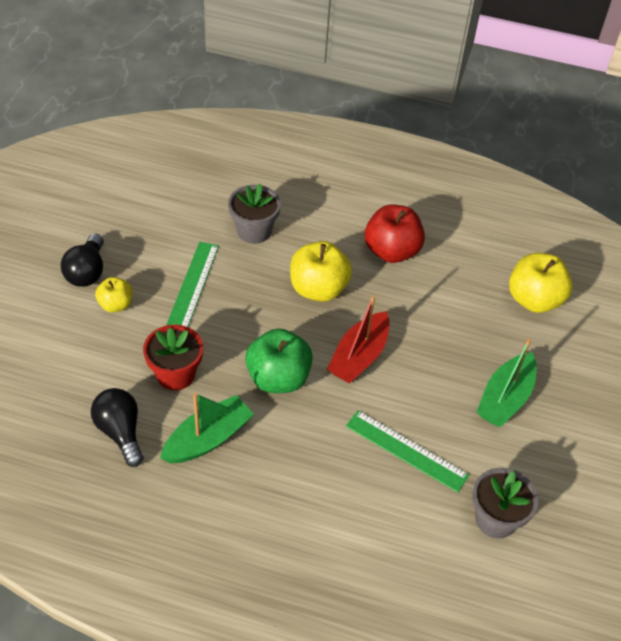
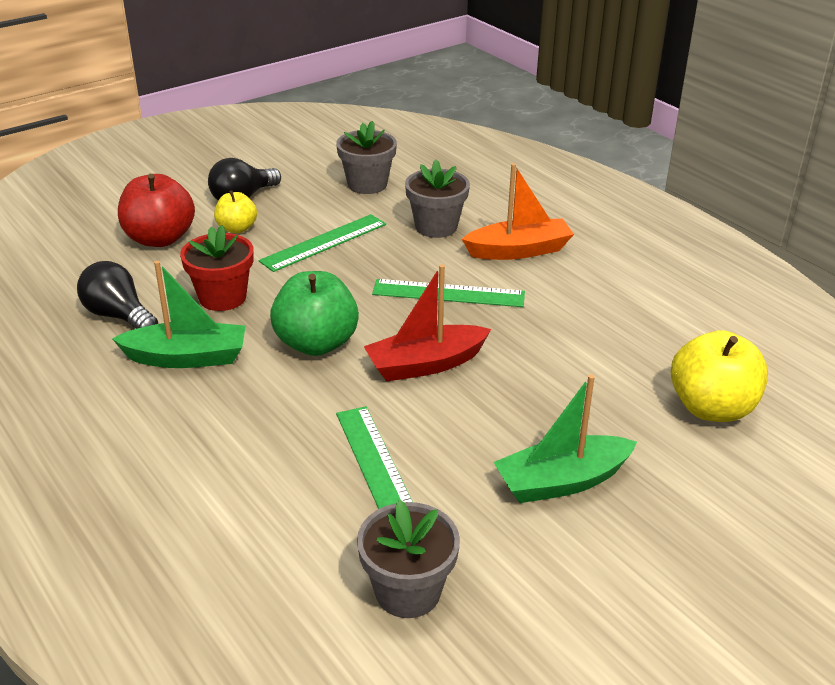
camera: 40 degrees right, 15 degrees down
black light bulb [91,388,143,467] -> black light bulb turned 60 degrees counterclockwise [77,261,158,329]
yellow apple [290,241,352,302] -> green ruler [372,279,525,307]
red apple [365,204,425,263] -> red apple moved to [118,174,195,247]
none -> grey flower pot [336,121,397,194]
none -> orange boat [462,163,574,260]

